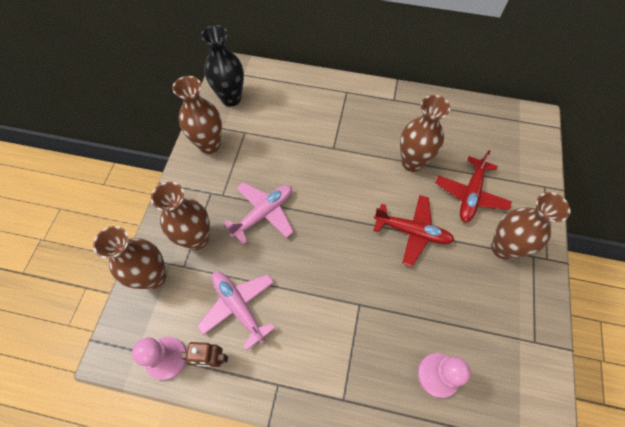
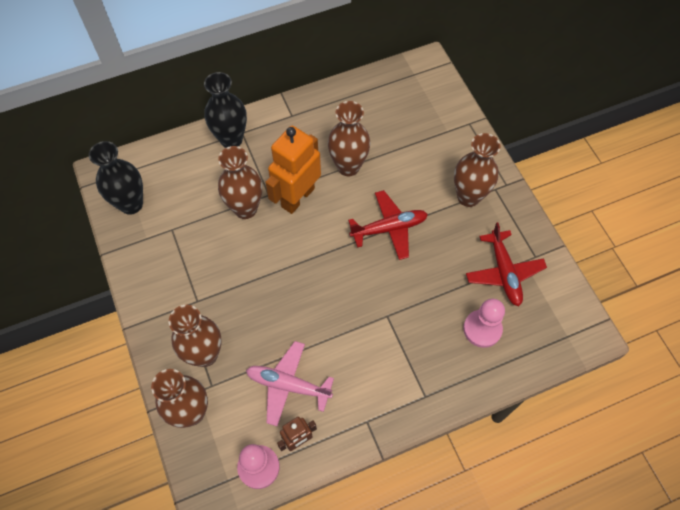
camera: 35 degrees left, 0 degrees up
brown vase [172,76,222,154] -> brown vase moved to [218,146,262,219]
pink plane [224,182,294,245] -> none
red plane [436,150,512,222] -> red plane moved to [466,222,547,306]
none -> black vase [204,72,247,148]
none -> orange robot [265,126,321,214]

